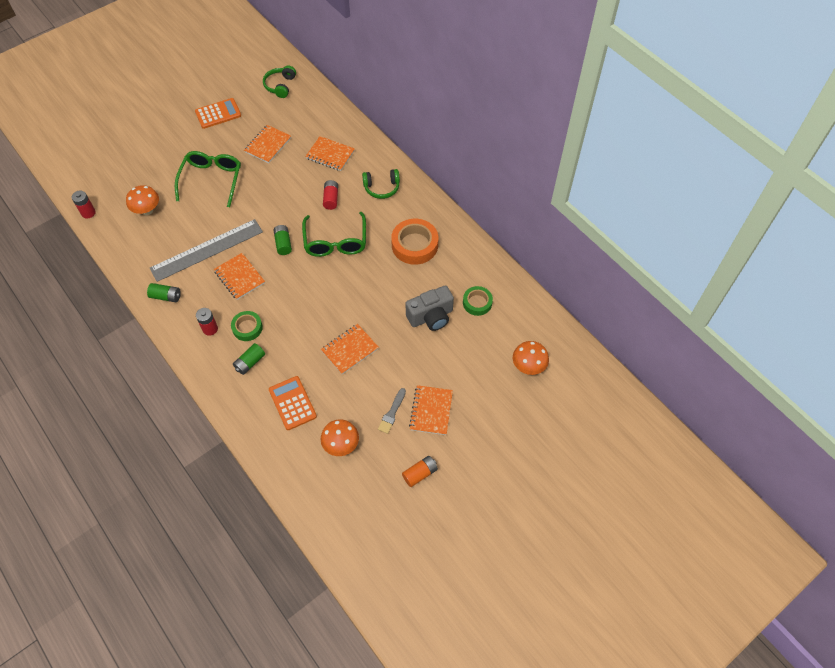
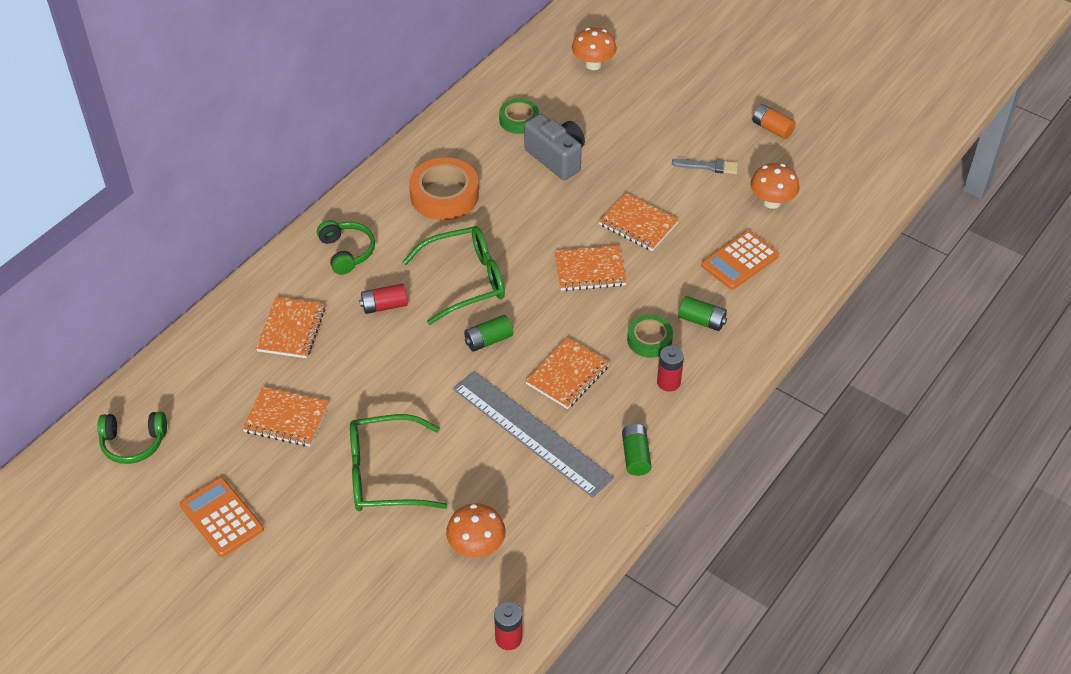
camera: 105 degrees left, 10 degrees down
orange notebook [409,385,453,435] -> orange notebook moved to [554,246,627,291]

